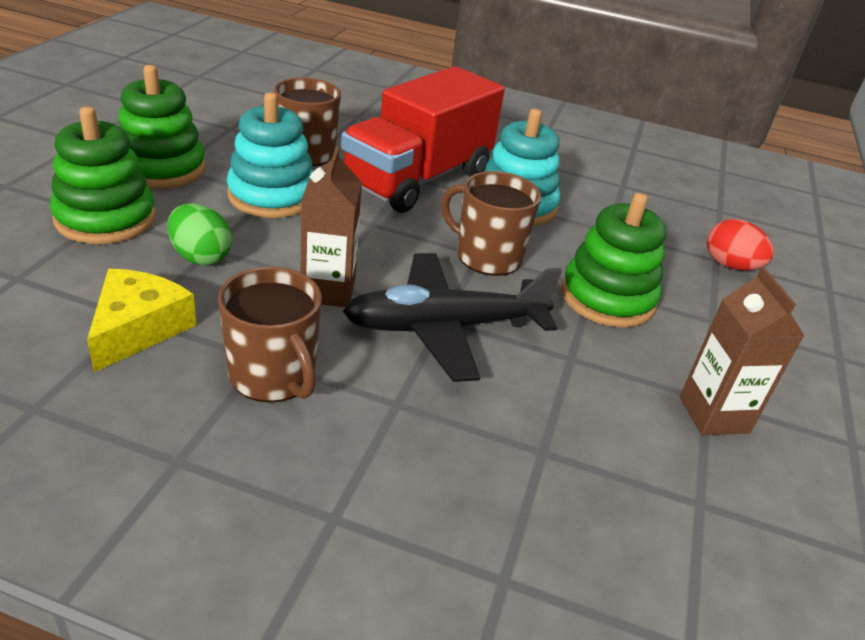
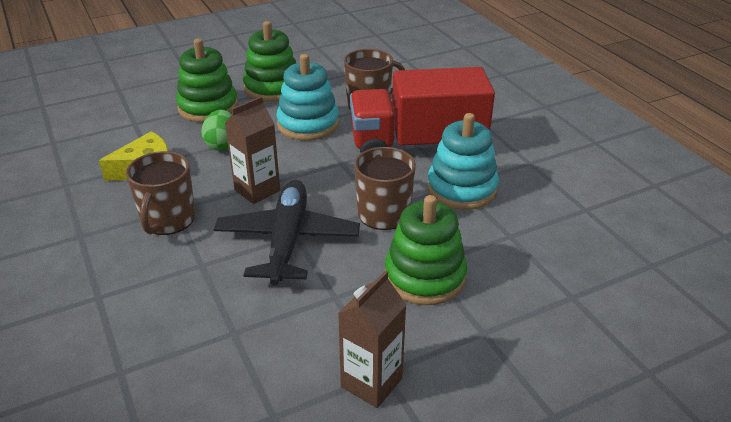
camera: 50 degrees right, 0 degrees up
black plane [342,253,562,382] -> black plane turned 60 degrees clockwise [214,180,360,286]
red egg [707,219,774,270] -> none

